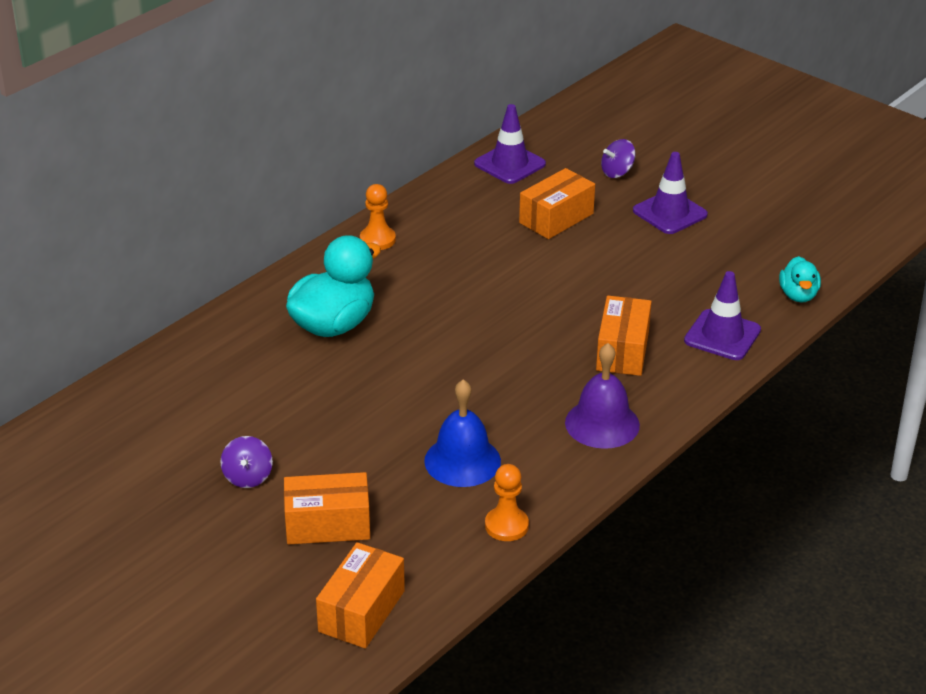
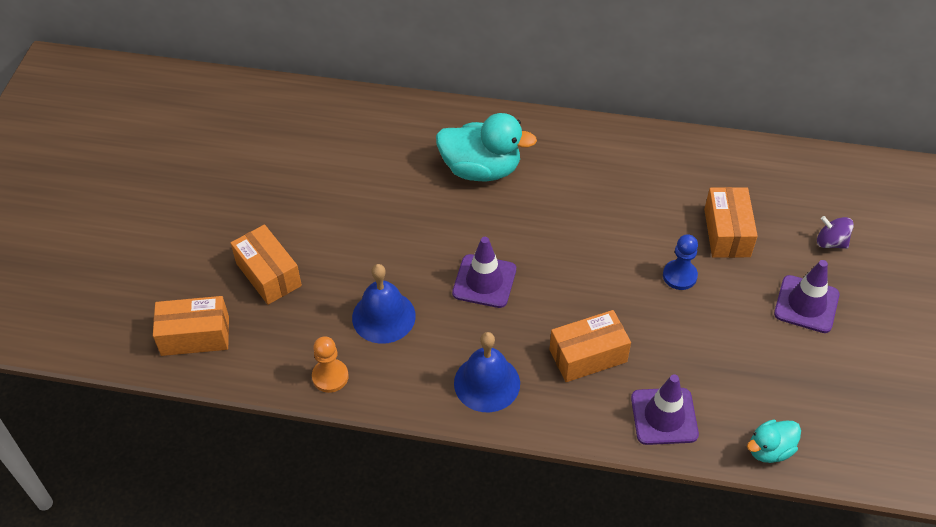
camera: 60 degrees right, 15 degrees up
purple spinning top [220,436,273,488] -> none
orange pawn [360,184,396,250] -> none
purple traffic cone [474,104,546,184] -> purple traffic cone moved to [452,237,516,308]
orange box [519,168,595,239] -> orange box turned 75 degrees clockwise [704,187,758,258]
purple bell [565,343,640,449] -> blue bell [454,332,520,413]
none -> blue pawn [663,234,698,290]

